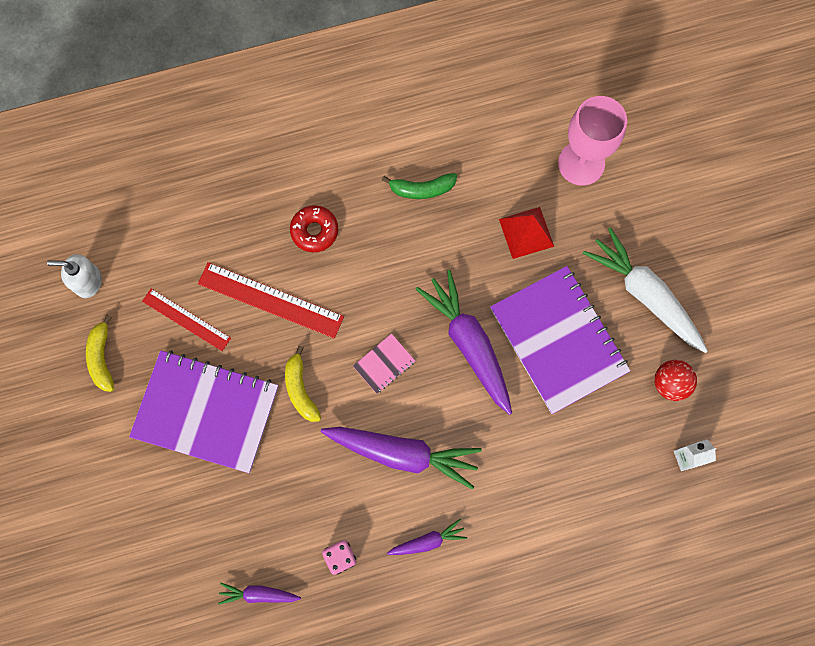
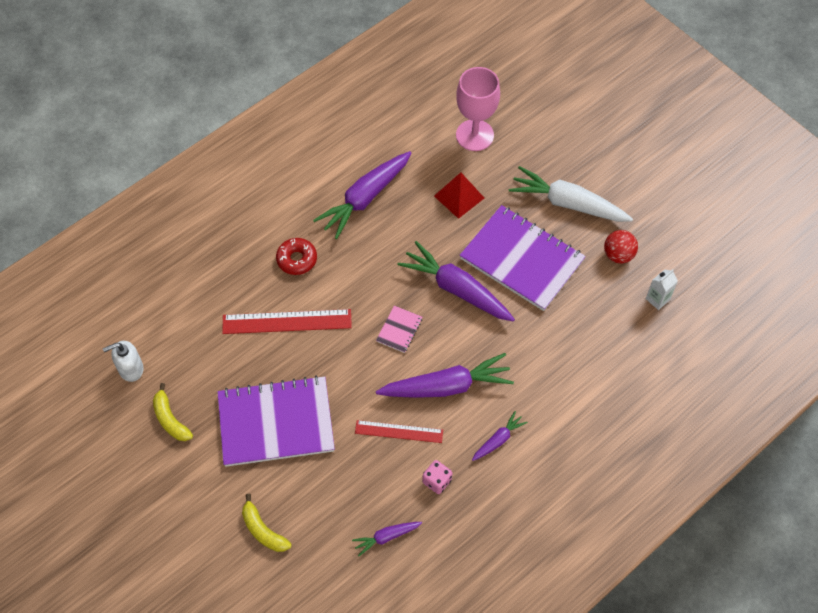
camera: 25 degrees left, 15 degrees down
red ruler [142,289,231,351] -> red ruler moved to [355,420,443,443]
yellow banana [285,346,321,422] -> yellow banana moved to [242,494,292,552]
green banana [382,173,457,199] -> purple carrot [313,151,411,239]

